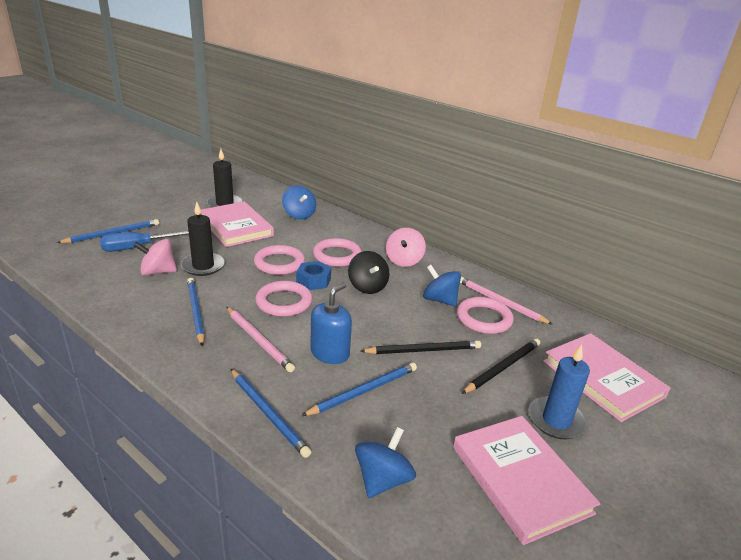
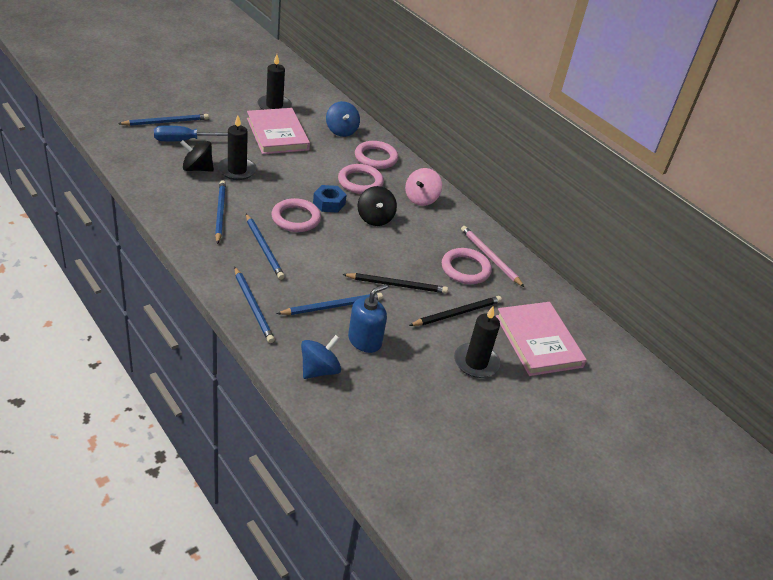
camera: 10 degrees right, 10 degrees up
pink spinning top [133,239,177,276] -> black spinning top [180,140,214,172]
pink pencil [227,307,295,372] -> blue pencil [246,214,285,279]
pink ring [254,245,305,275] -> pink ring moved to [355,141,398,169]
blue soap dispenser [310,283,352,364] -> blue soap dispenser moved to [348,284,388,353]
blue spinning top [423,265,461,307] -> none
pink book [453,416,601,545] -> none
blue candle [529,345,590,439] -> black candle [454,306,500,378]

